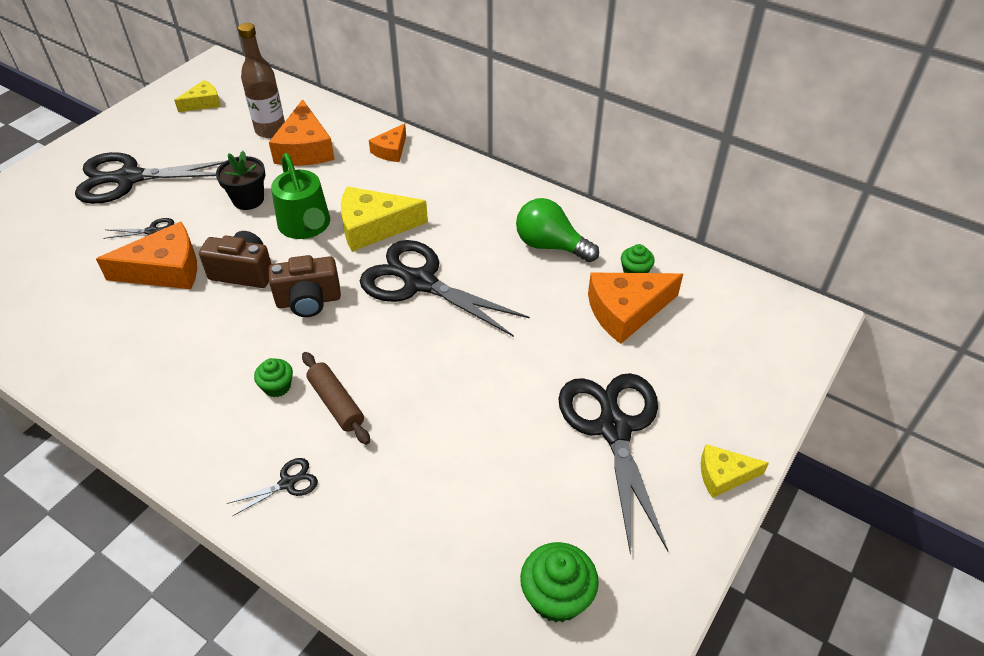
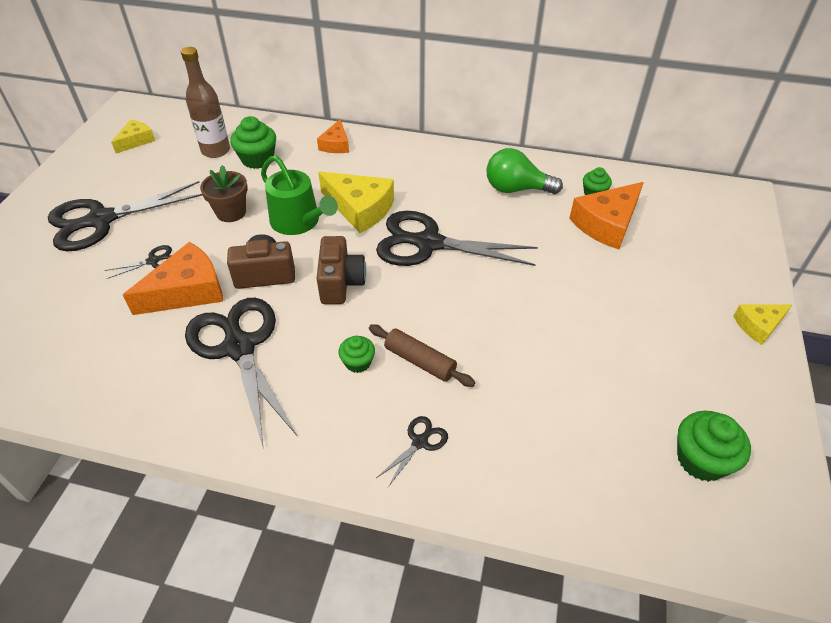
camera: 20 degrees left, 0 degrees up
black flower pot [216,151,266,210] -> brown flower pot [200,165,248,222]
orange cheese [269,99,335,166] -> green cupcake [230,116,276,169]
brown camera [269,255,341,317] -> brown camera turned 60 degrees counterclockwise [316,236,366,304]
yellow cheese [341,186,428,252] -> yellow cheese turned 120 degrees counterclockwise [318,171,394,233]
black scissors [558,373,668,555] -> black scissors moved to [185,298,298,446]

